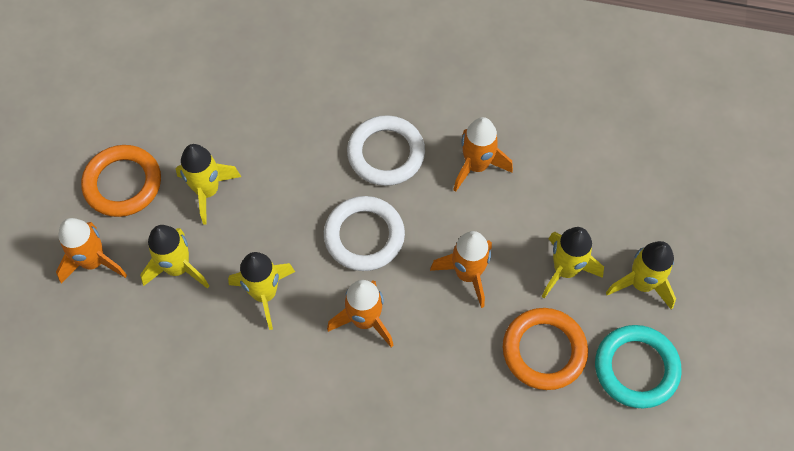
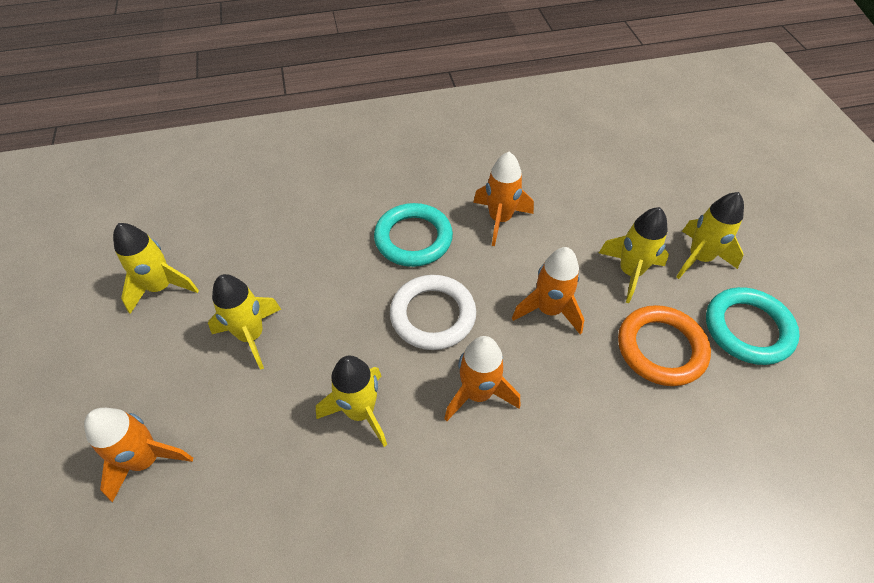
camera: 25 degrees left, 10 degrees down
orange ring [81,145,161,217] -> none
yellow rocket [140,225,209,289] -> yellow rocket moved to [113,223,199,314]
white ring [347,115,425,186] -> turquoise ring [374,203,453,267]

